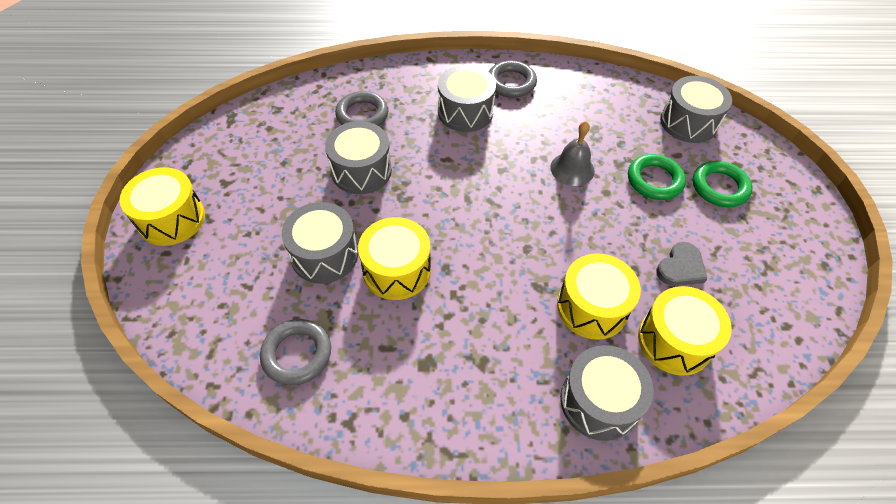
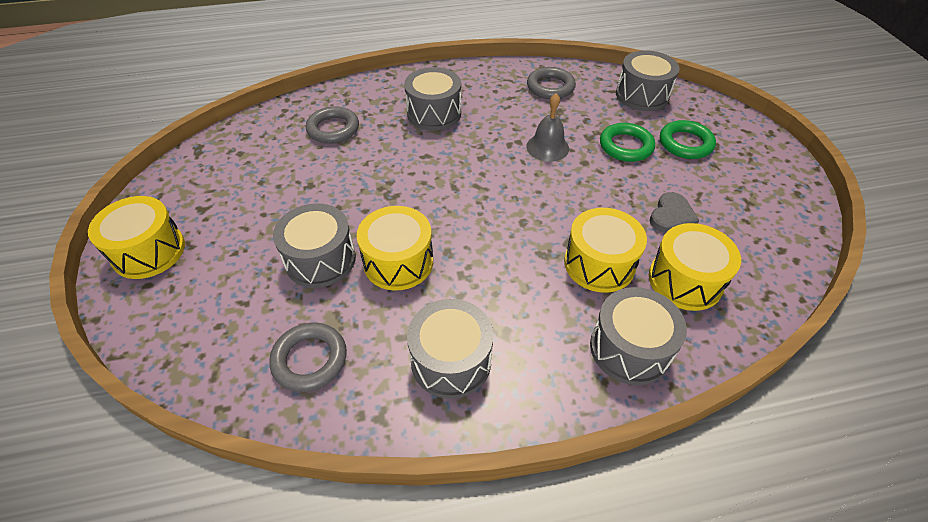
camera: 10 degrees left, 5 degrees down
grey drum [325,121,392,194] -> grey drum moved to [407,299,494,399]
grey ring [489,61,537,98] -> grey ring moved to [527,67,576,99]

